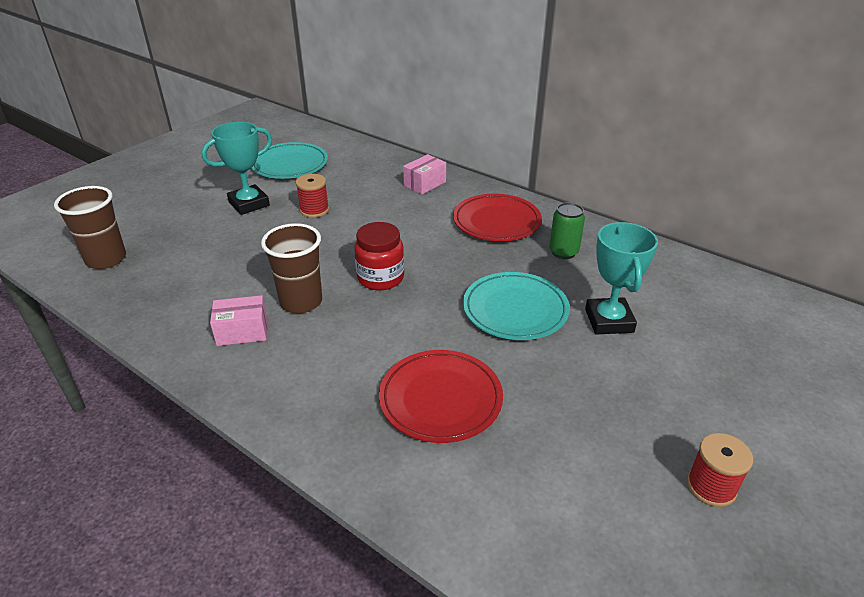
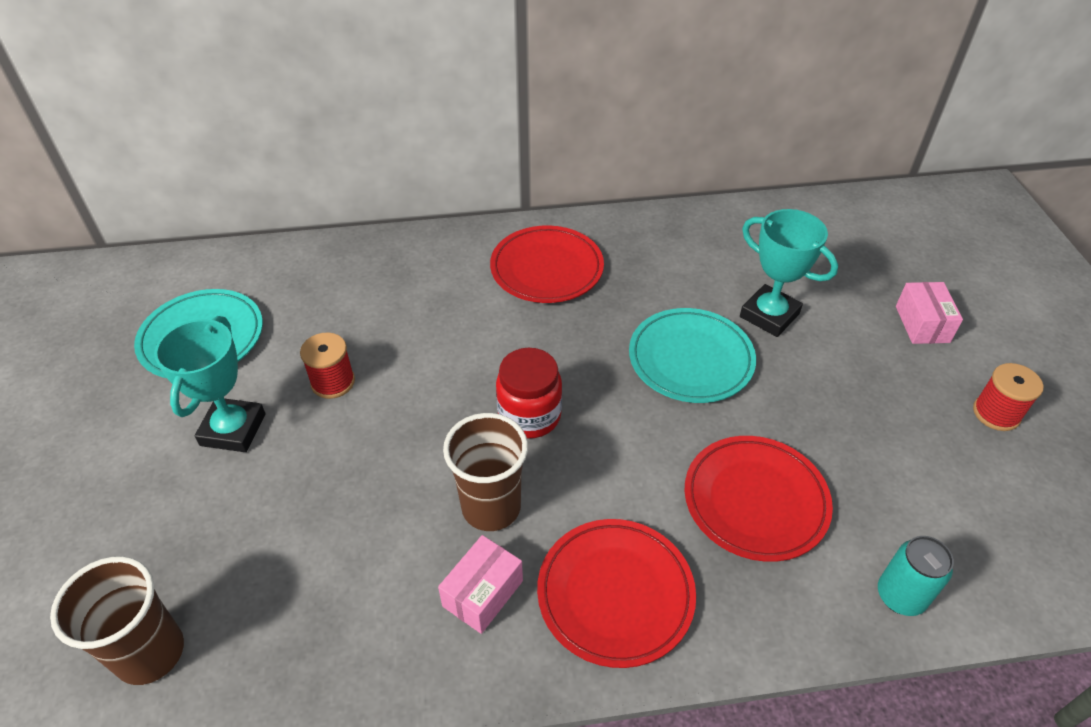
camera: 45 degrees left, 10 degrees up
pink box [403,154,446,194] -> pink box moved to [896,282,963,344]
green can [549,202,585,259] -> none
none -> red plate [537,519,696,668]
none -> turquoise can [878,536,954,616]

